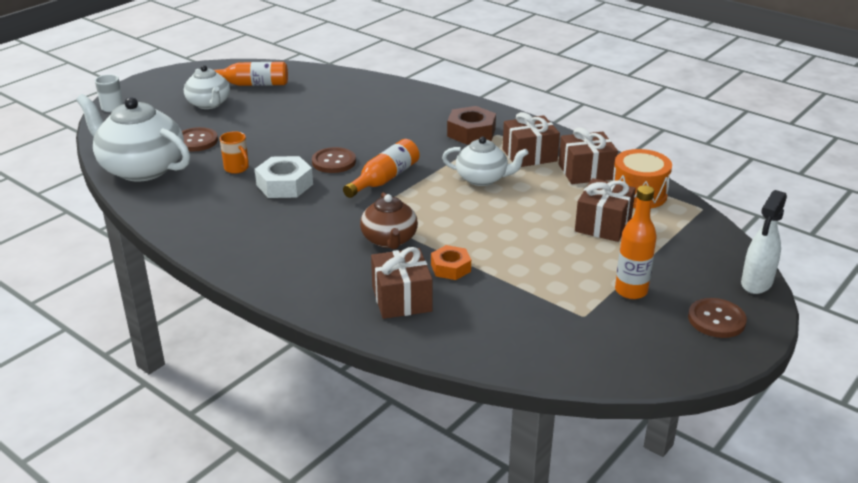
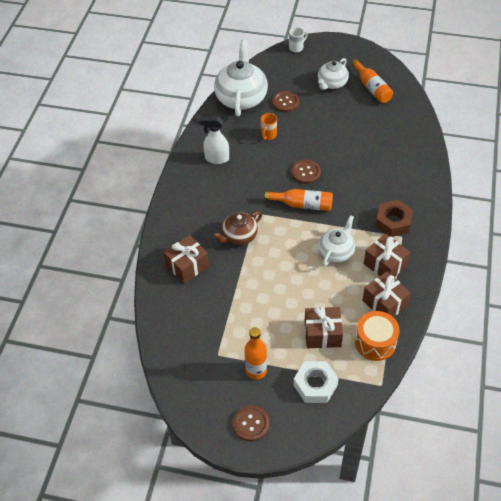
camera: 65 degrees right, 20 degrees up
white nut [255,156,313,198] -> white nut moved to [293,361,339,403]
orange nut [431,245,471,280] -> none
white teapot [442,137,528,186] -> white teapot turned 135 degrees counterclockwise [319,215,356,266]
white spray bottle [741,190,787,294] -> white spray bottle moved to [199,116,229,164]

